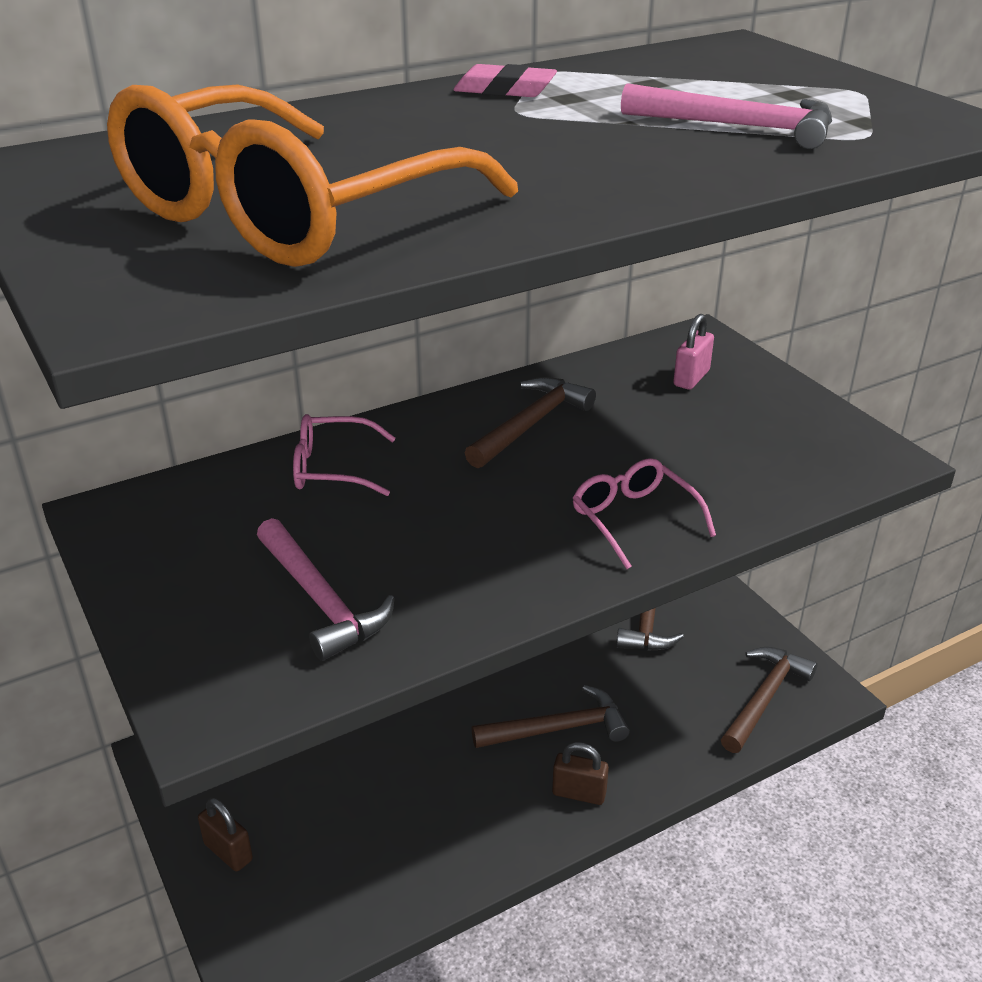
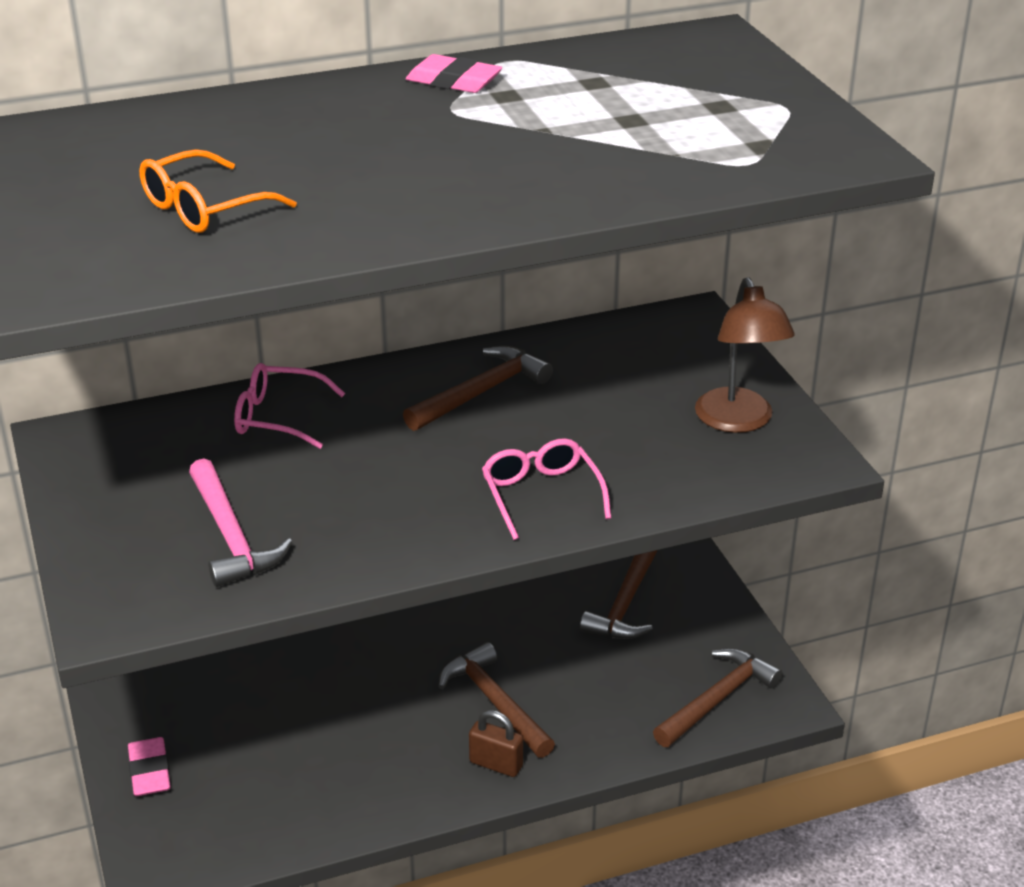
camera: 10 degrees right, 0 degrees up
orange glasses [107,84,518,267] -> orange glasses [139,149,297,233], size x0.47
brown padlock [198,798,253,872] -> pink eraser [128,737,171,796]
brown hammer [472,685,630,748] -> brown hammer turned 120 degrees counterclockwise [438,642,555,758]
pink hammer [621,83,832,149] -> none
pink padlock [673,314,714,390] -> none
none -> brown lamp [695,277,795,433]

